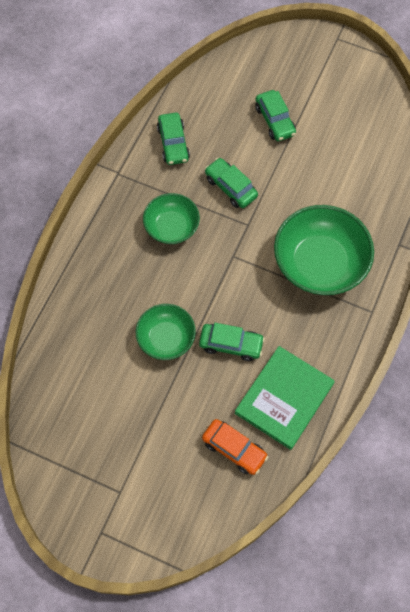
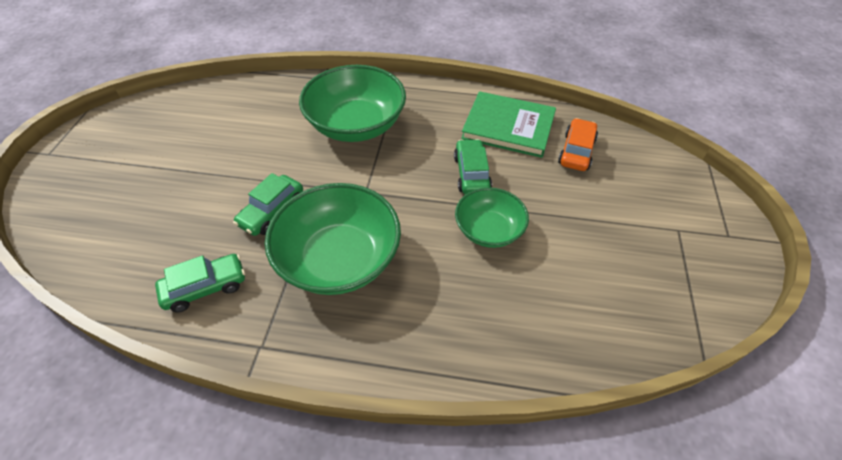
camera: 105 degrees left, 15 degrees down
green bowl [143,193,200,244] -> green bowl [265,183,401,295], size x1.70
green car [255,90,296,141] -> none

